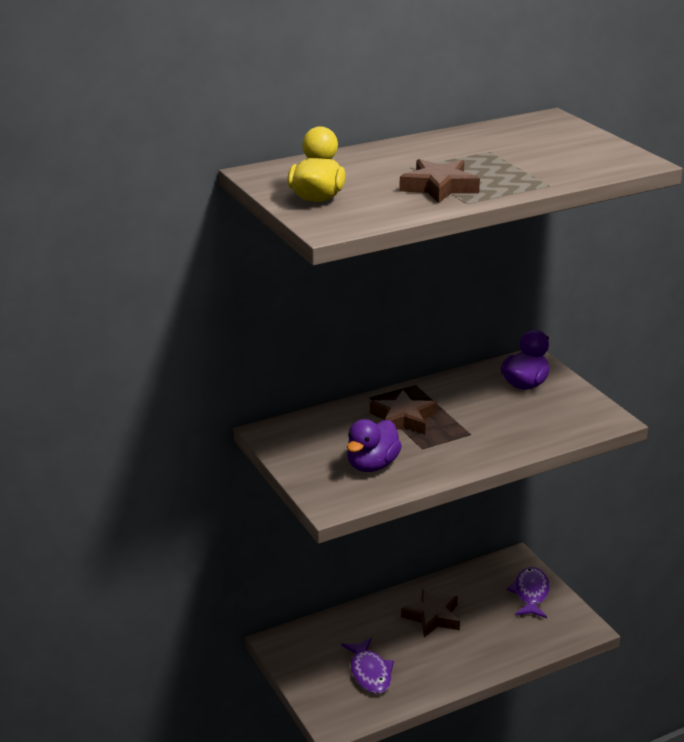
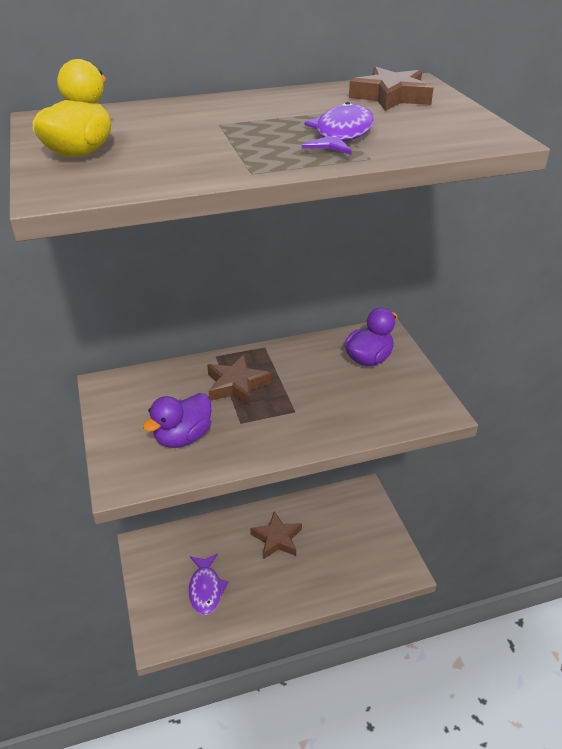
camera: 10 degrees right, 10 degrees up
brown star [399,159,480,203] -> brown star moved to [349,67,434,111]
purple fish [507,567,550,618] -> purple fish moved to [302,102,374,155]

